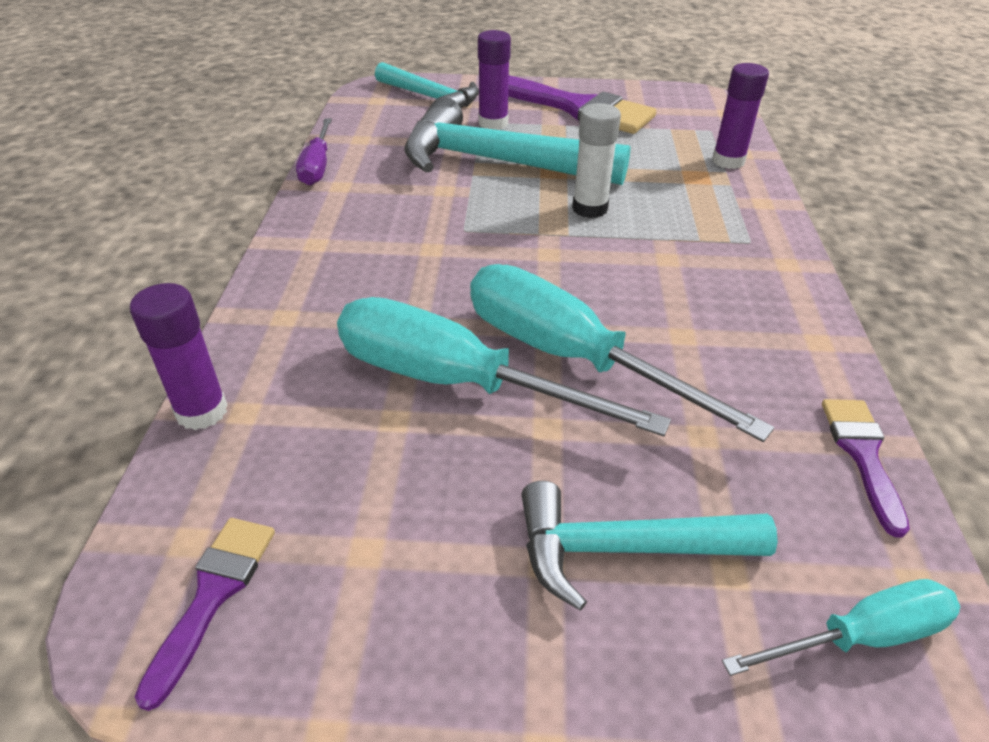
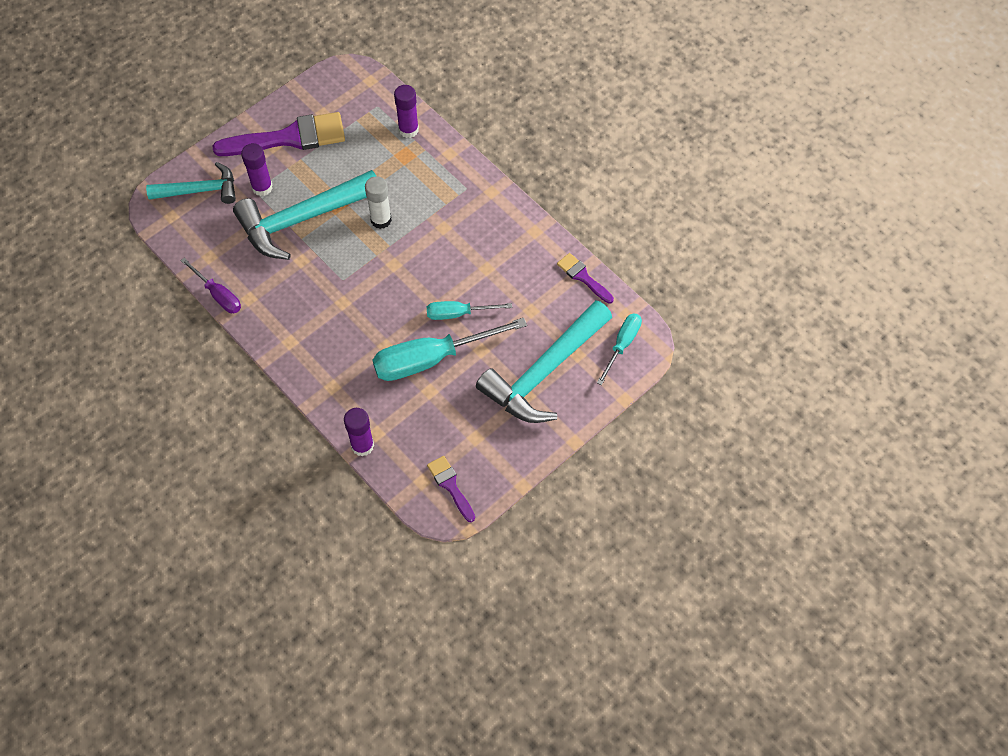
camera: 45 degrees left, 20 degrees up
turquoise screwdriver [470,264,774,442] -> turquoise screwdriver [427,301,512,320], size x0.55
turquoise hammer [521,481,778,611] -> turquoise hammer [476,300,612,423], size x1.63

